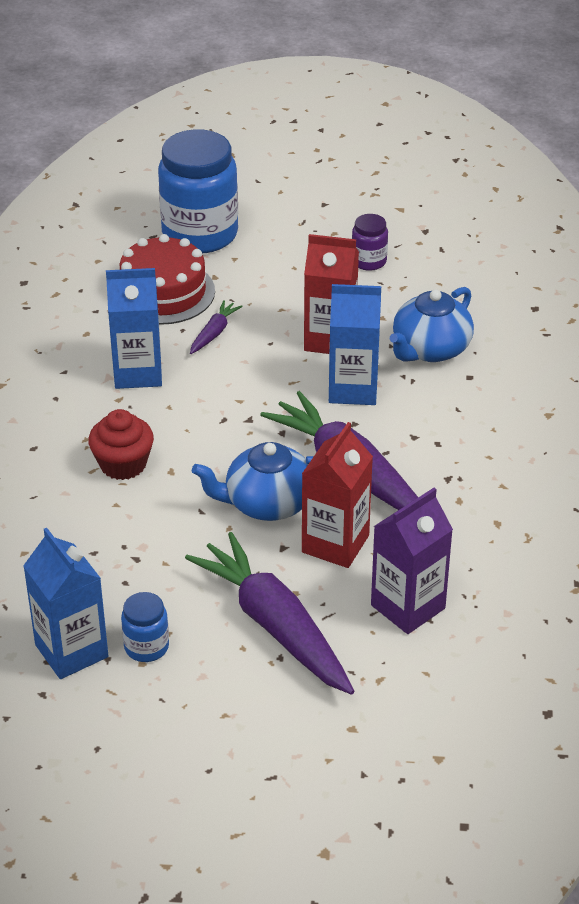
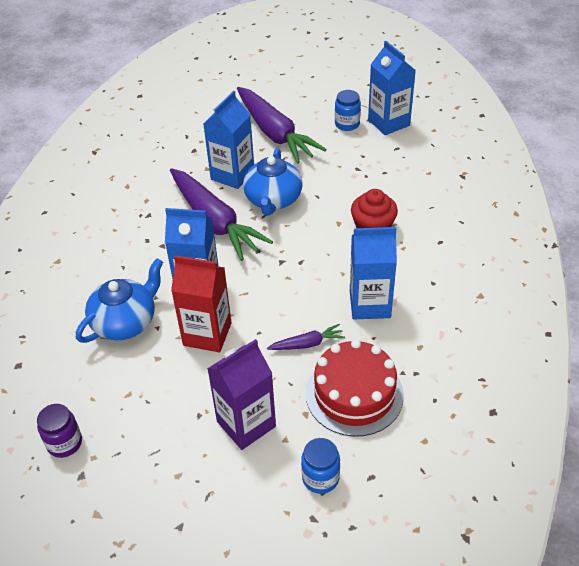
camera: 175 degrees left, 5 degrees up
blue jar [158,129,238,253] -> blue jar [301,438,340,494], size x0.46
purple carrot [190,300,243,354] -> purple carrot turned 135 degrees counterclockwise [267,324,345,350]
blue teapot [192,442,314,521] -> blue teapot turned 105 degrees clockwise [243,148,302,216]
red carton [302,422,373,568] -> blue carton [203,91,254,189]
purple jar [352,214,388,271] -> purple jar moved to [37,404,82,458]
purple carton [371,488,453,634] -> purple carton moved to [207,339,276,450]

